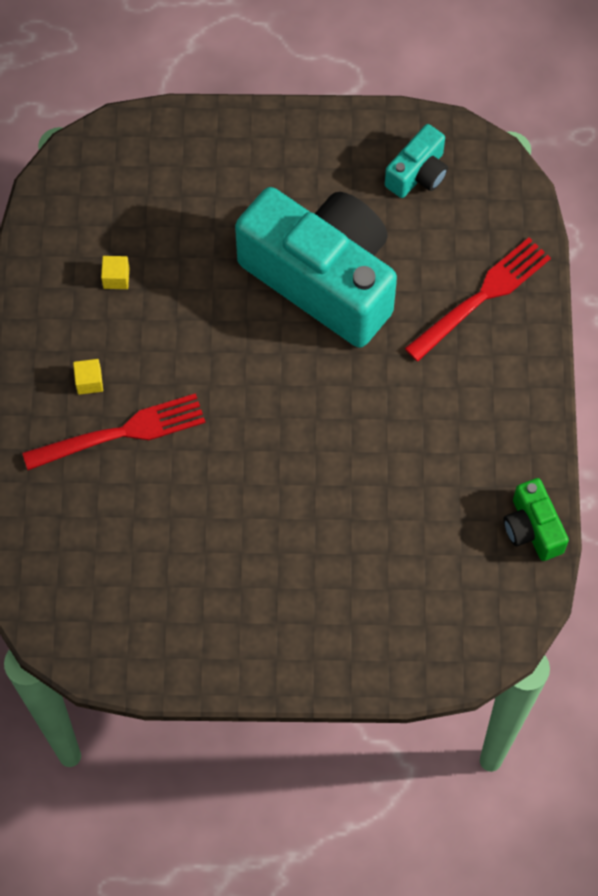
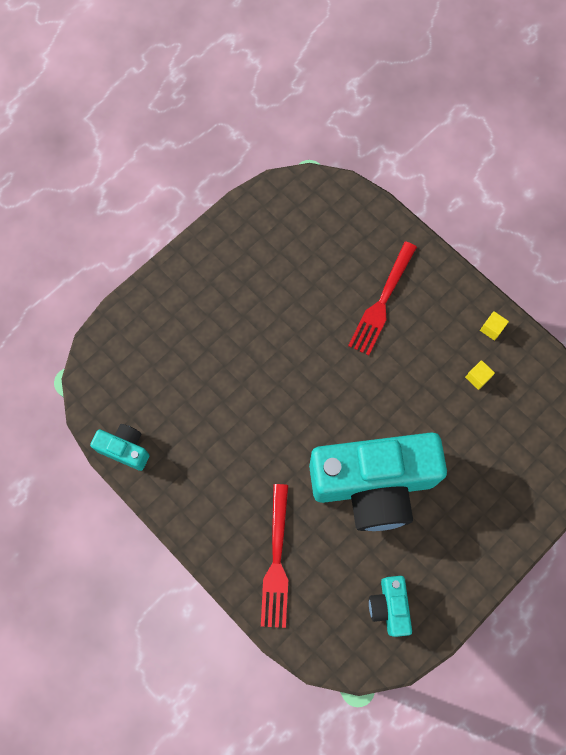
camera: 135 degrees right, 5 degrees up
yellow cube [73,359,103,395] -> yellow cube moved to [480,311,509,341]
green camera [504,478,569,561] -> turquoise camera [90,424,150,471]

